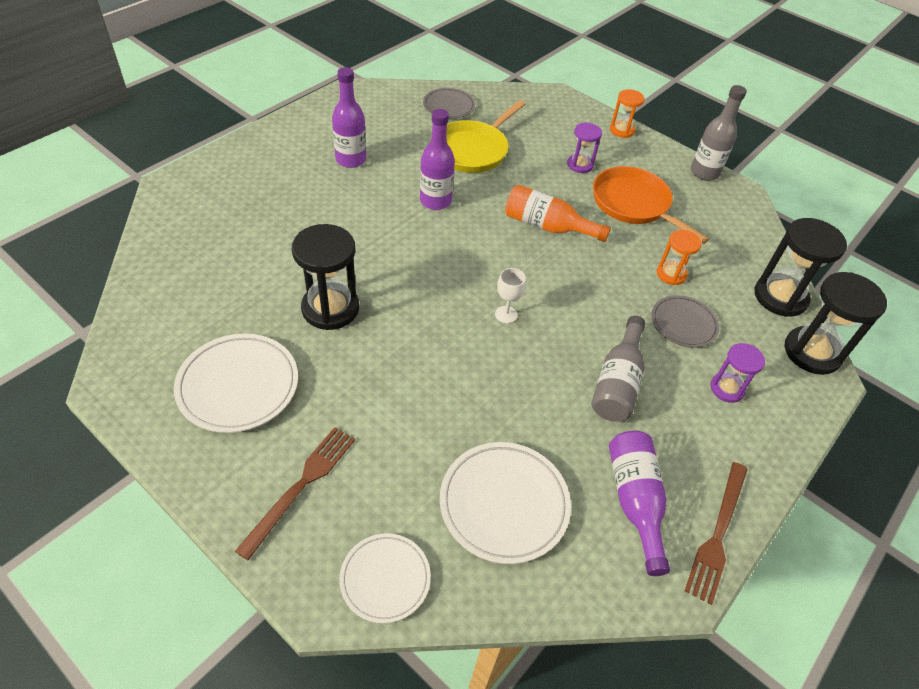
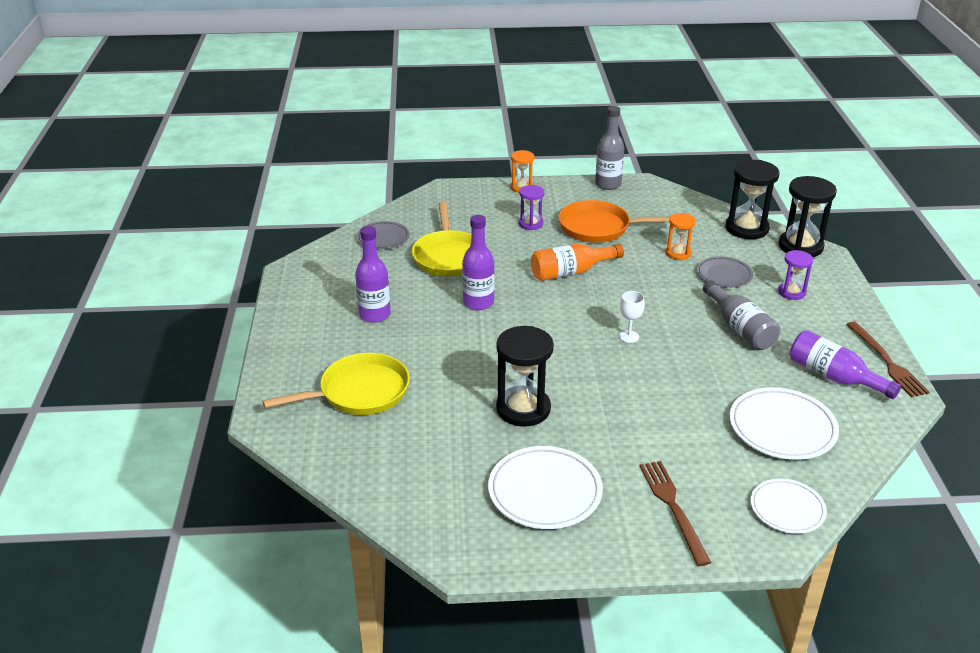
camera: 40 degrees left, 15 degrees down
none -> yellow pan [263,353,410,415]

